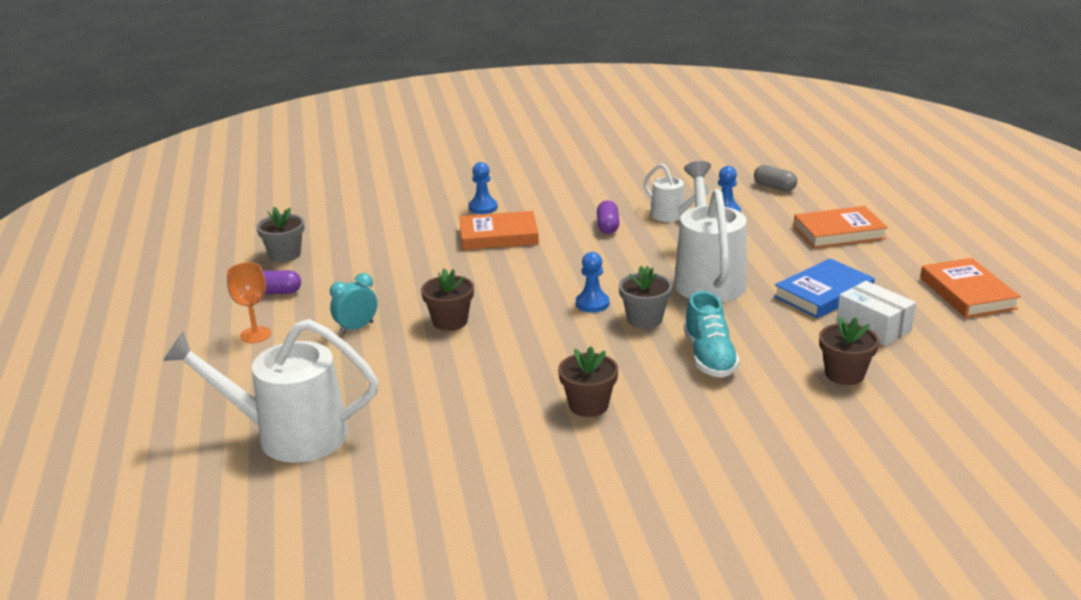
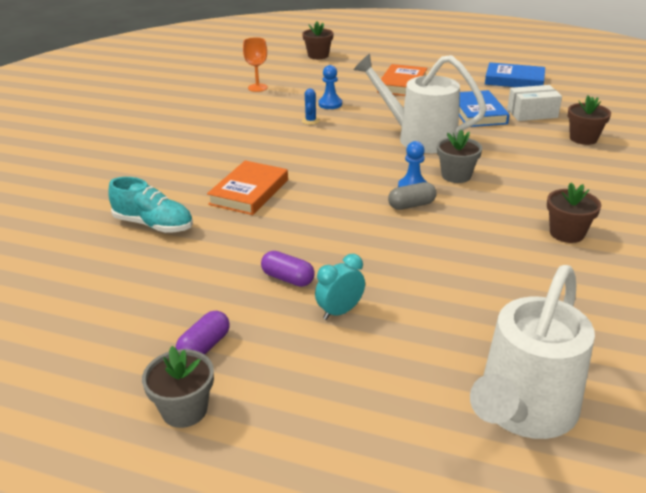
camera: 60 degrees left, 5 degrees up
orange goblet [227,262,271,343] -> orange goblet moved to [243,37,268,92]
grey flower pot [256,207,305,262] -> grey flower pot moved to [142,346,214,428]
turquoise clock [330,273,377,334] -> turquoise clock turned 60 degrees clockwise [315,254,365,320]
brown flower pot [421,268,474,331] -> brown flower pot moved to [302,21,333,59]
blue pawn [469,162,498,214] -> none
purple capsule [597,200,619,234] -> purple capsule moved to [261,251,315,287]
white watering can [644,163,710,222] -> blue cactus [302,88,320,125]
turquoise shoe [684,291,740,378] -> turquoise shoe moved to [108,177,193,233]
grey capsule [754,165,797,192] -> grey capsule moved to [388,182,436,210]
orange book [920,258,1021,318] -> blue book [485,62,545,87]

